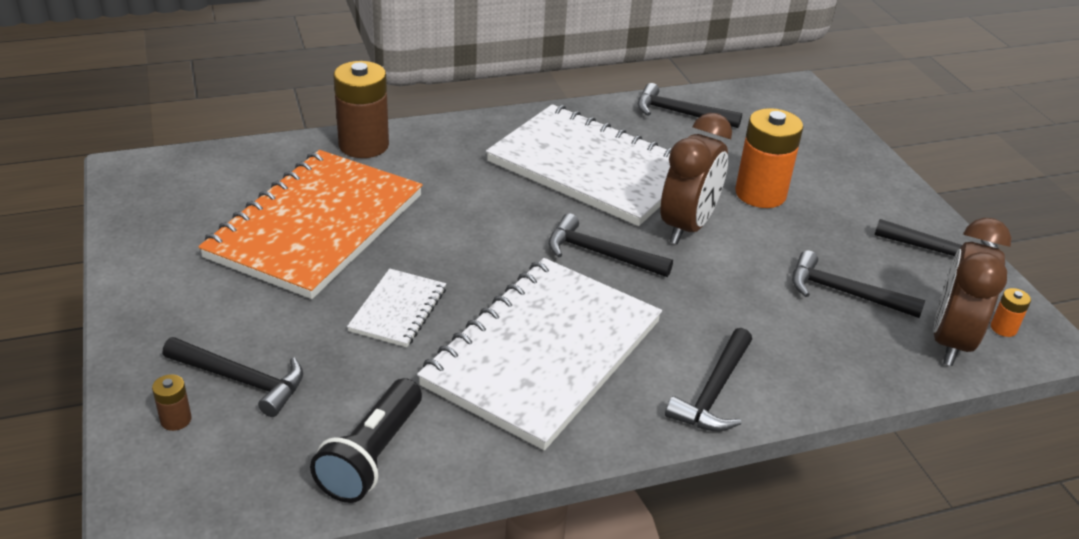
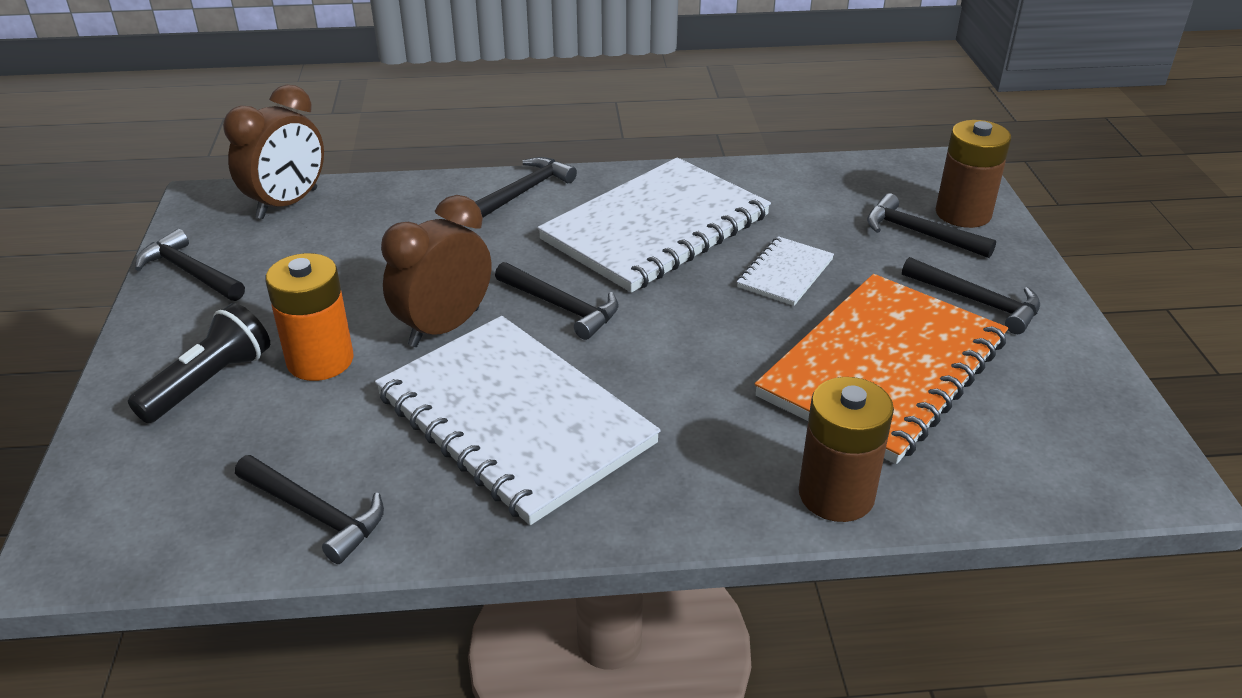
camera: 165 degrees left, 0 degrees up
brown battery [152,374,192,431] -> brown battery [936,120,1011,228], size x2.28
black flashlight [310,378,422,503] -> black flashlight moved to [128,303,270,423]
black hammer [792,250,925,318] -> black hammer moved to [902,257,1040,334]
orange battery [991,288,1031,337] -> none

